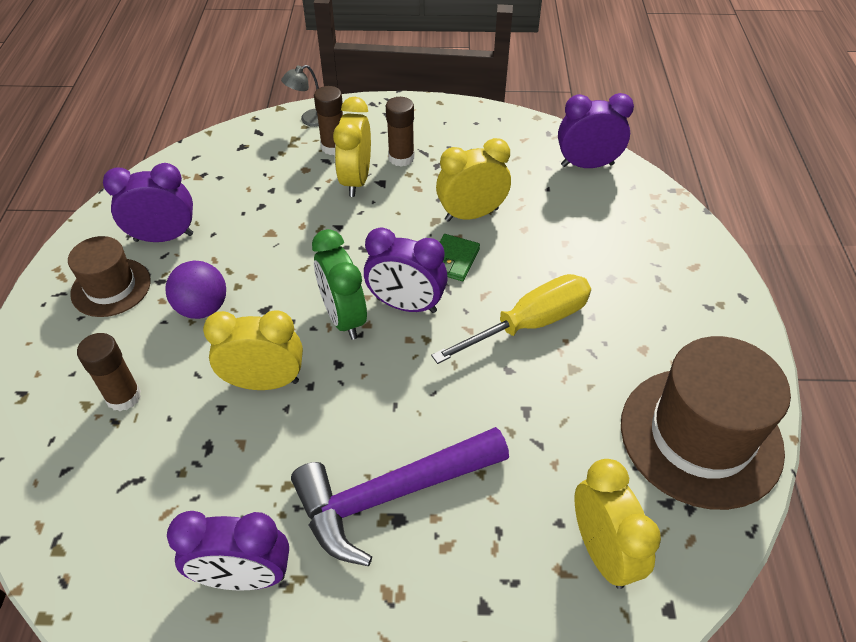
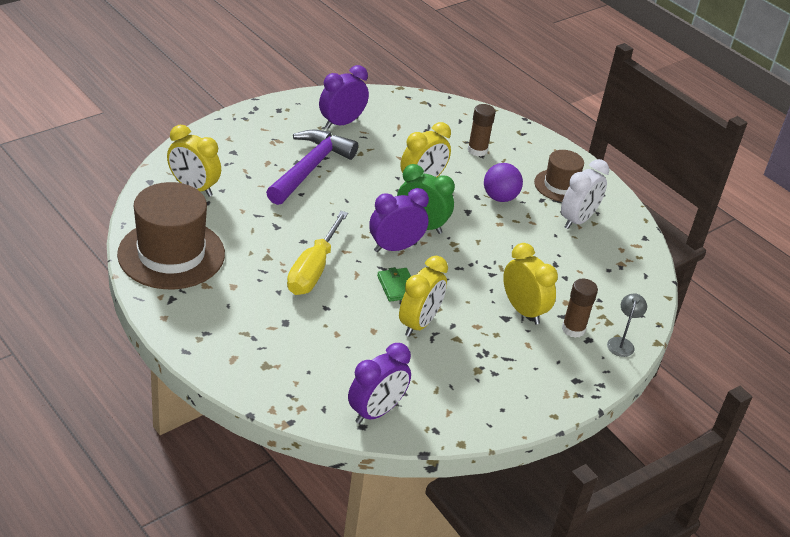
camera: 135 degrees right, 10 degrees down
purple clock [103,163,193,242] -> white clock [561,159,609,229]
brown glue stick [386,97,414,167] -> none

